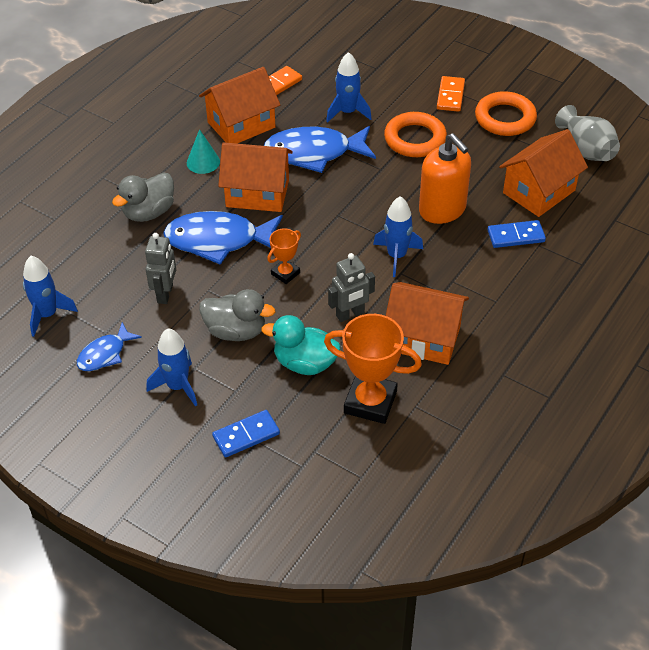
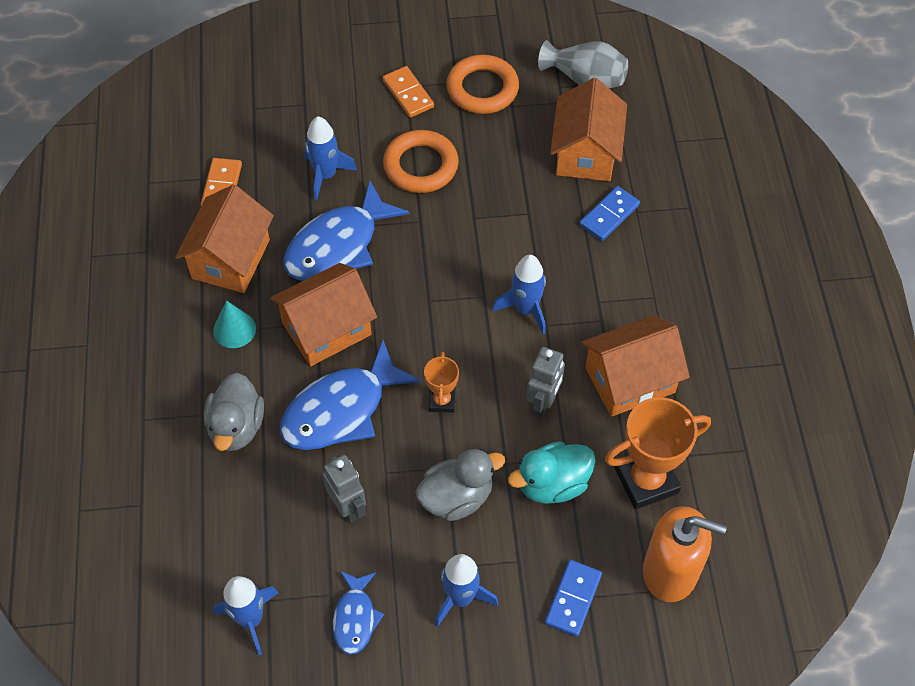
camera: 40 degrees left, 10 degrees up
orange soap dispenser [419,133,471,224] -> orange soap dispenser moved to [643,506,727,602]

